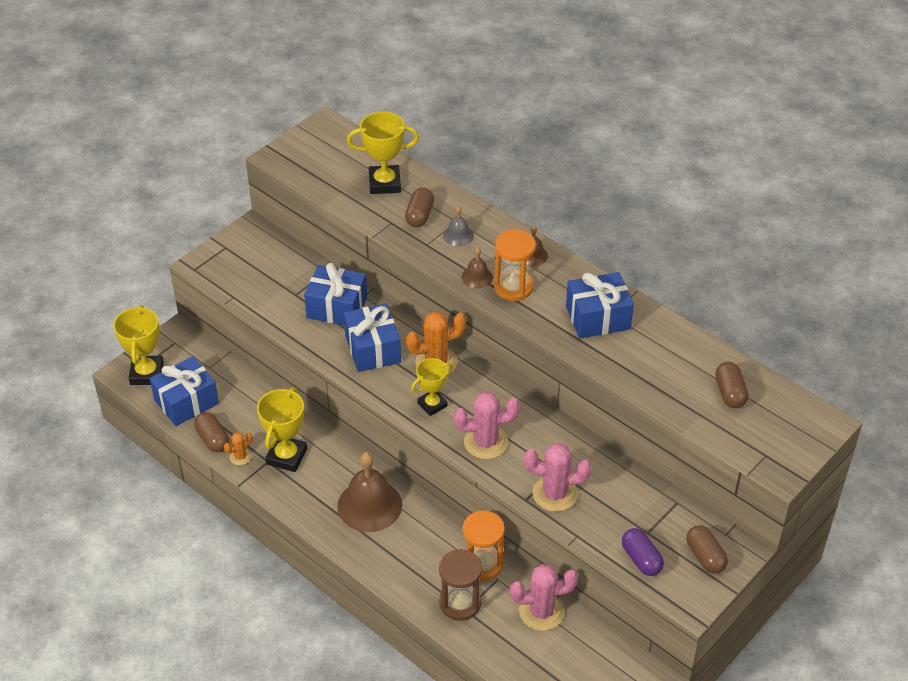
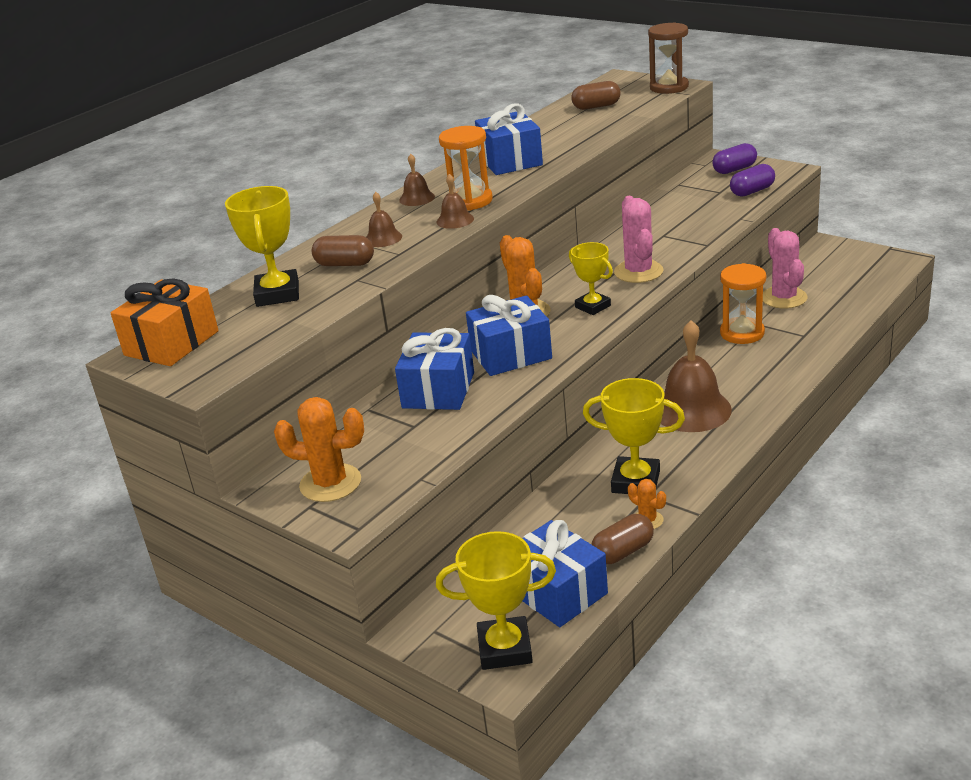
camera: 90 degrees left, 15 degrees down
brown hourglass [439,549,482,621] -> brown hourglass moved to [648,22,689,94]
grey bell [443,206,474,246] -> brown bell [366,192,402,247]
pink cactus [524,443,591,512] -> none
brown capsule [686,525,728,574] -> purple capsule [712,143,757,174]
none -> orange gift [111,278,219,366]
none -> orange cactus [274,397,364,502]

